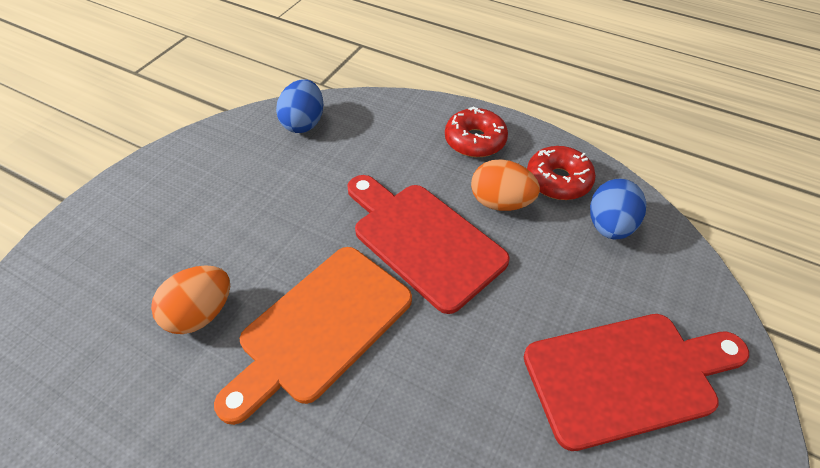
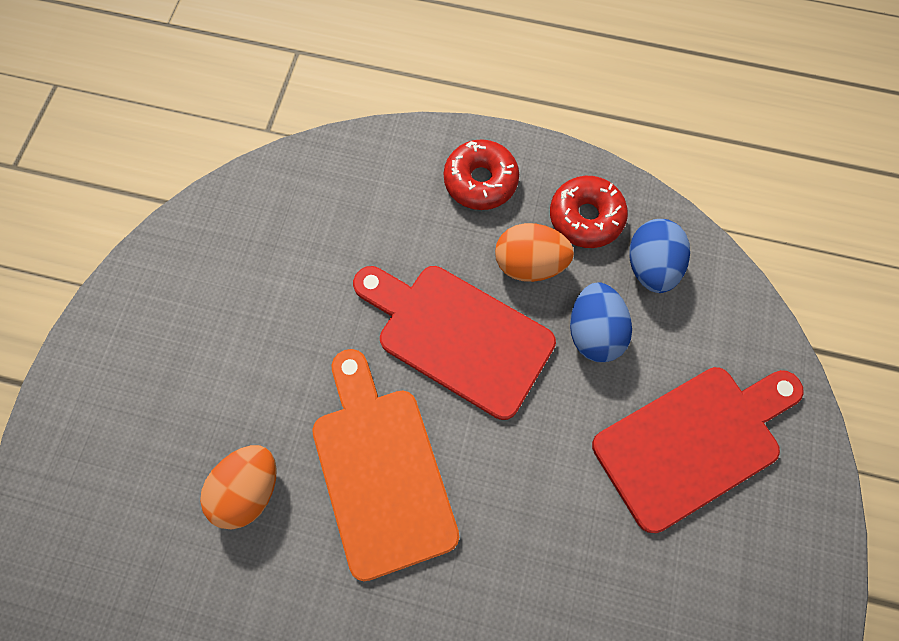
camera: 15 degrees left, 20 degrees up
orange cutting board [214,247,412,425] -> orange cutting board turned 135 degrees clockwise [312,349,459,581]
blue egg [276,79,323,133] -> blue egg moved to [570,283,632,362]

